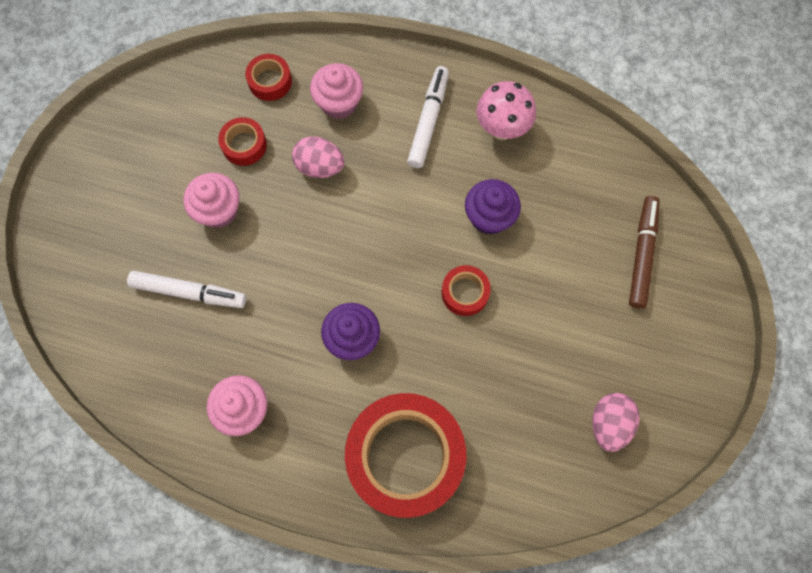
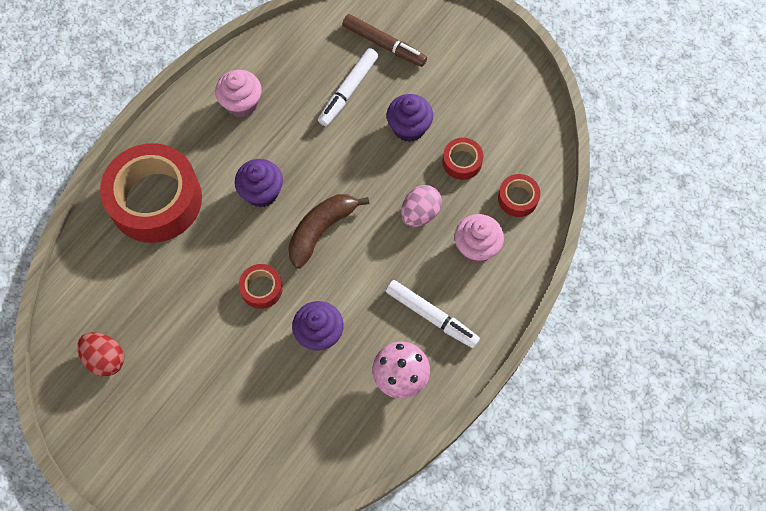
camera: 110 degrees right, 5 degrees down
pink cupcake [184,173,240,228] -> purple cupcake [387,94,433,142]
pink egg [592,393,639,452] -> red egg [78,332,124,377]
brown marker [629,196,660,309] -> brown marker moved to [343,14,427,67]
none -> brown banana [288,194,369,269]

